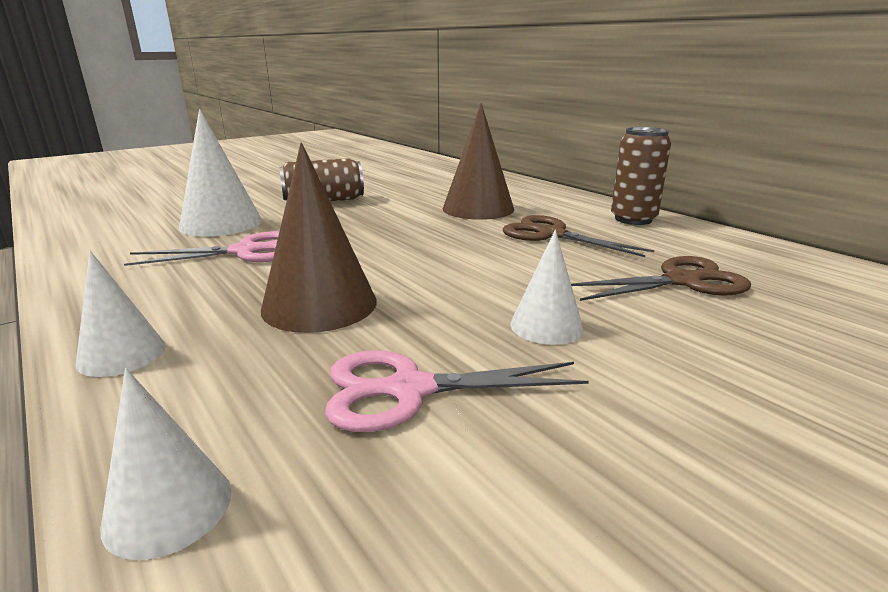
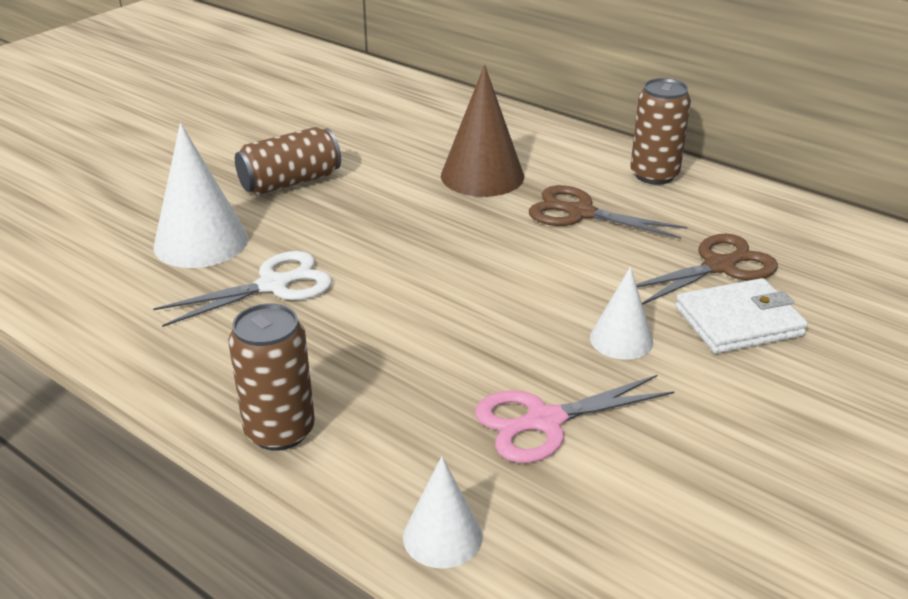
camera: 15 degrees left, 10 degrees up
white cone [75,251,166,377] -> brown can [229,303,315,451]
pink scissors [124,231,279,266] -> white scissors [153,251,332,327]
brown cone [261,142,377,333] -> none
none -> white wallet [675,278,808,354]

